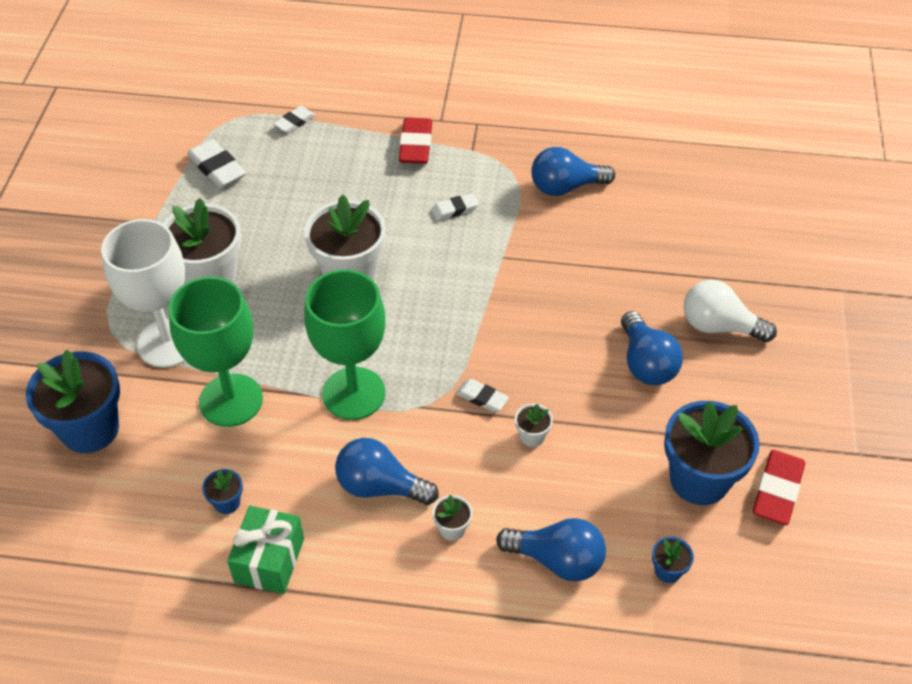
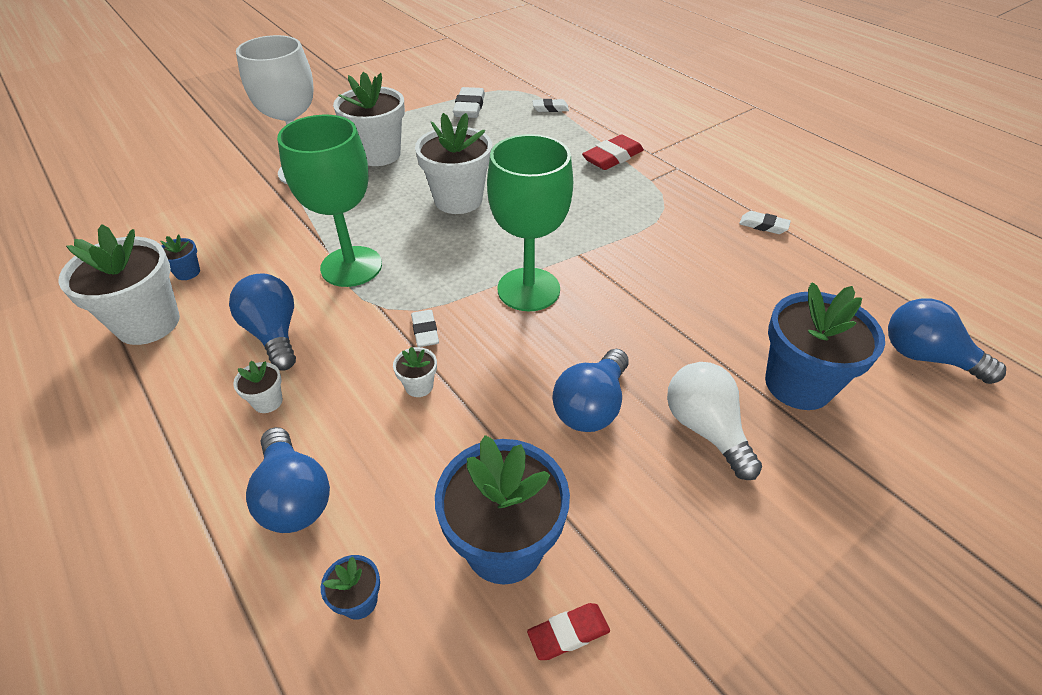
camera: 45 degrees right, 5 degrees down
blue flower pot [26,350,120,453] -> blue flower pot moved to [765,282,885,410]
green goblet [168,277,263,427] -> green goblet moved to [487,134,573,311]
green gift [227,506,304,594] -> white flower pot [59,224,180,345]
white eraser [431,193,479,221] -> white eraser moved to [739,211,791,234]
blue light bulb [531,147,615,196] -> blue light bulb moved to [888,298,1006,384]
red eraser [753,450,805,525] -> red eraser [527,603,610,660], size x0.60

